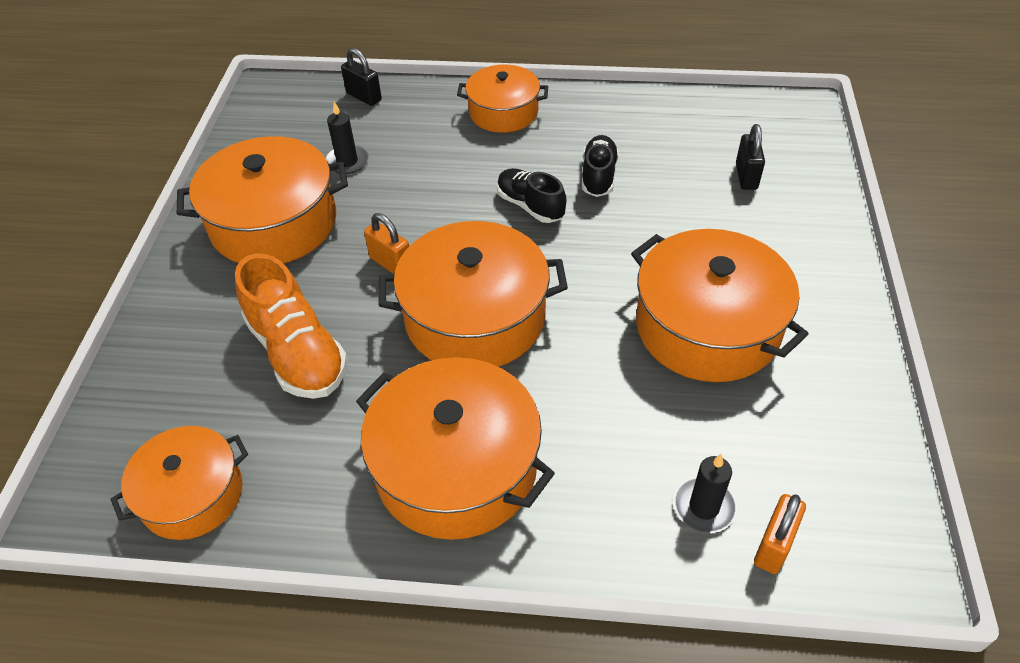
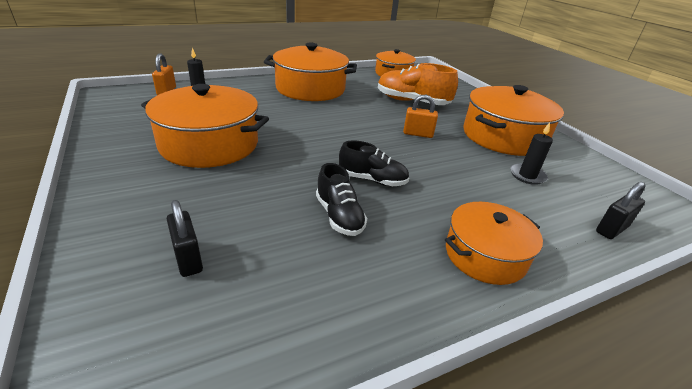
camera: 145 degrees right, 15 degrees down
black padlock [341,48,382,106] -> black padlock turned 45 degrees counterclockwise [596,182,645,239]
orange pot [378,221,568,367] -> none

